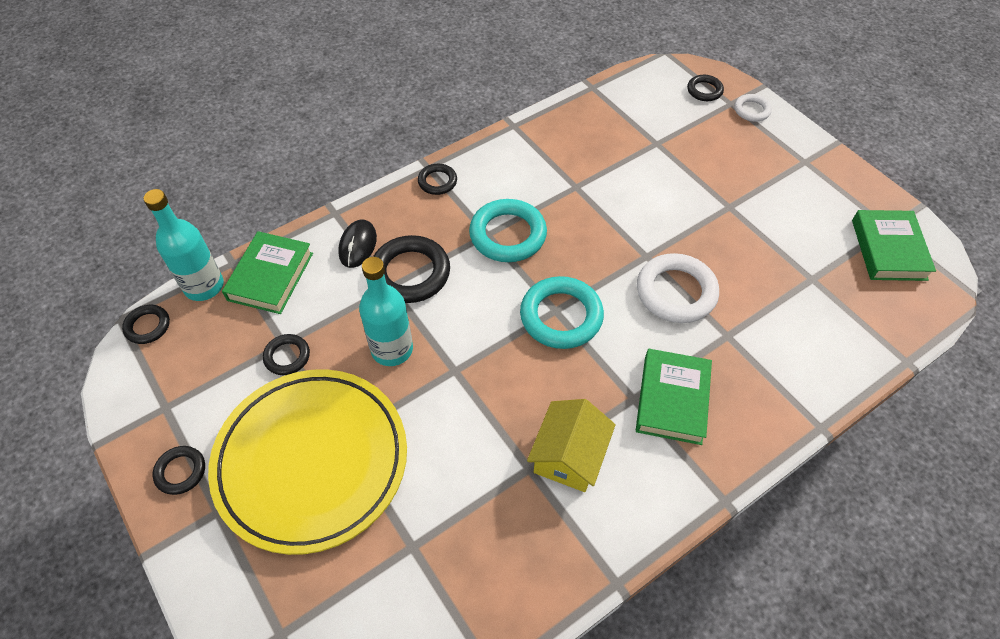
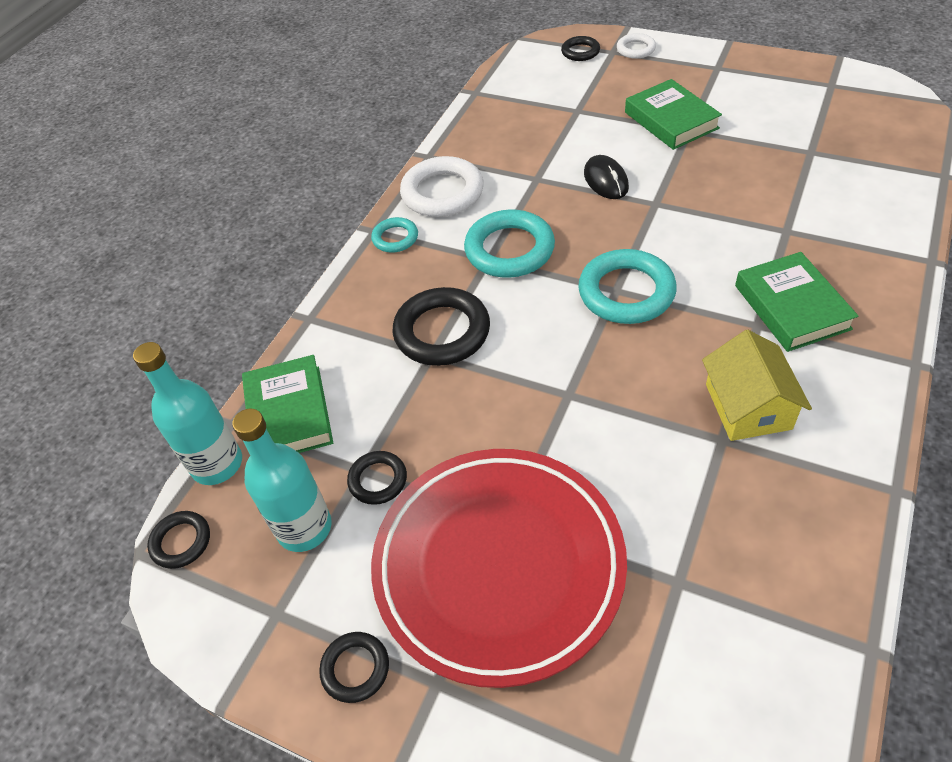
camera: 25 degrees left, 5 degrees down
yellow plate [208,369,407,555] -> red plate [371,449,627,688]
black mouse [338,220,377,268] -> black mouse moved to [584,155,629,199]
turquoise bottle [359,257,413,366] -> turquoise bottle moved to [232,409,332,552]
black ring [418,164,457,195] -> turquoise ring [371,217,418,253]
white ring [637,253,719,323] -> white ring moved to [400,156,484,217]
green book [852,210,936,281] -> green book moved to [625,79,722,150]

